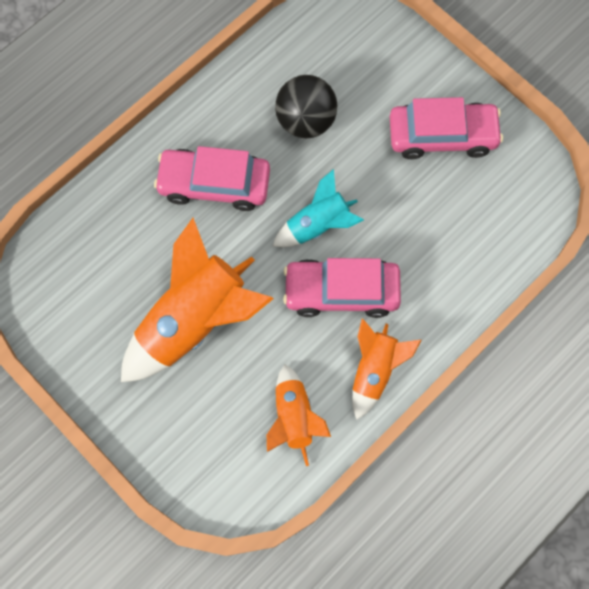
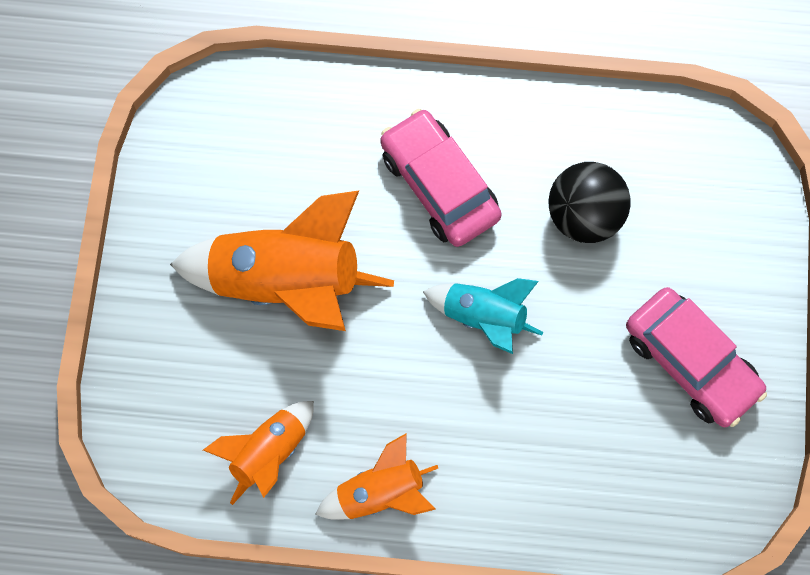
camera: 50 degrees right, 0 degrees up
pink car [283,258,401,318] -> none

